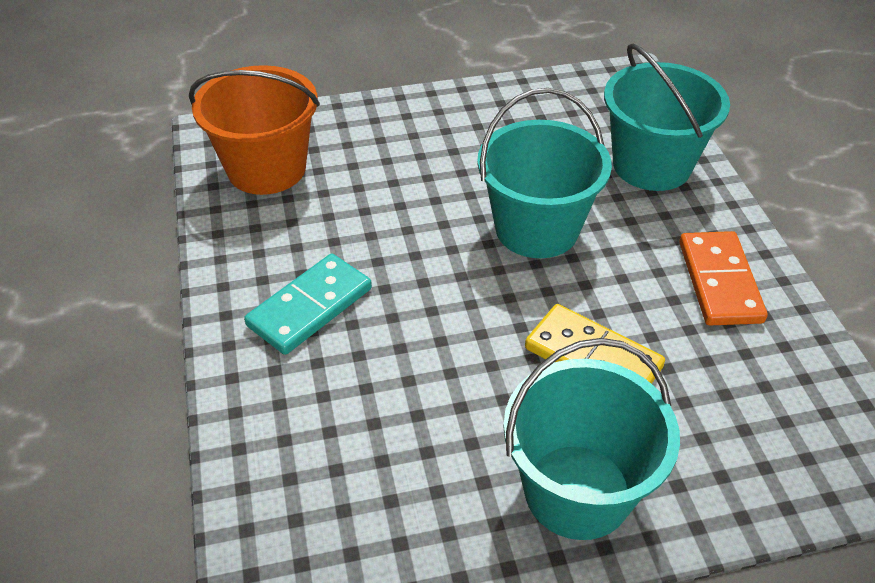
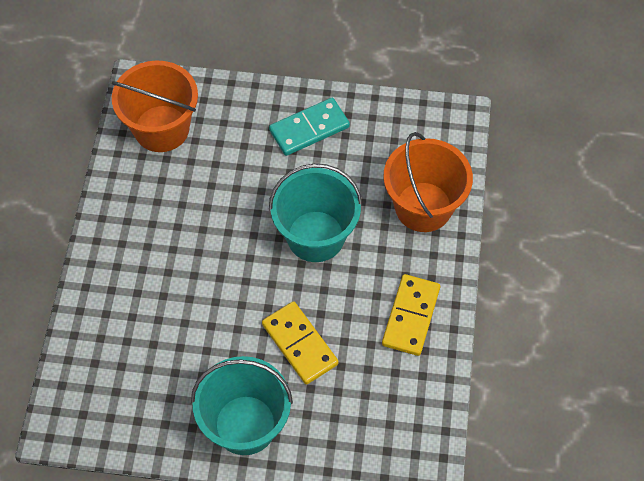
camera: 20 degrees right, 15 degrees up
turquoise domino [244,254,372,355] -> turquoise domino moved to [269,98,350,156]
turquoise bucket [604,43,730,191] -> orange bucket [383,132,473,232]
orange domino [679,231,767,325] -> yellow domino [382,274,440,356]

